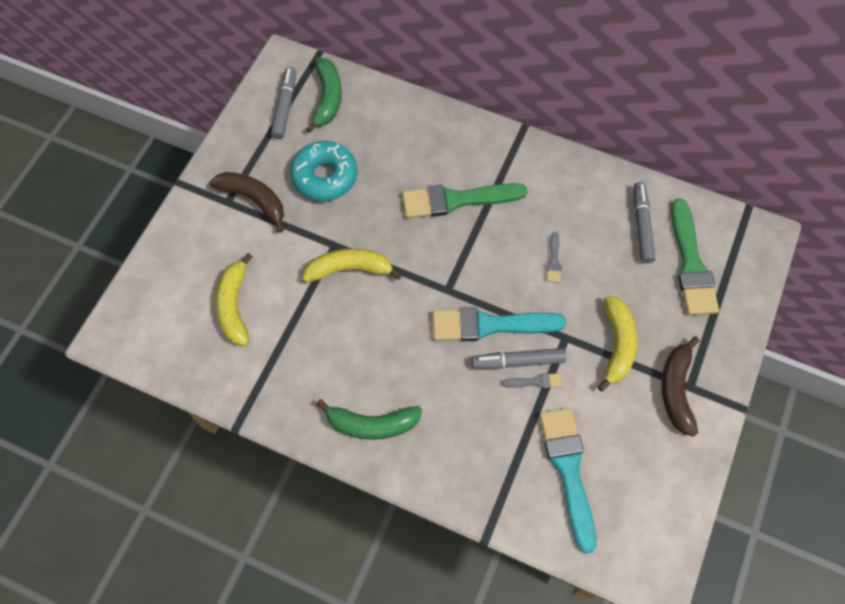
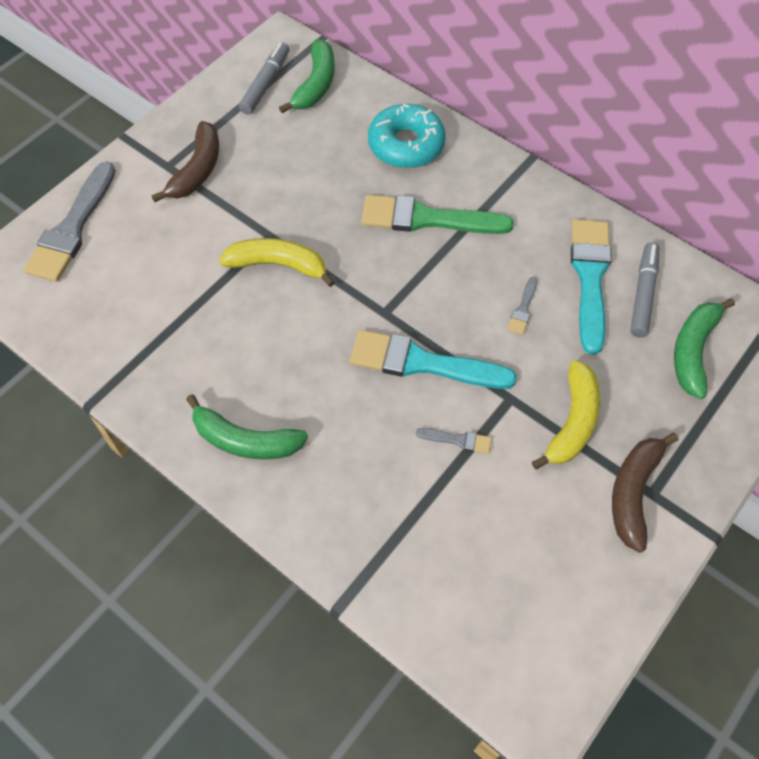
camera: 15 degrees right, 5 degrees down
brown banana [210,172,284,233] -> brown banana turned 60 degrees clockwise [152,121,219,202]
yellow banana [215,253,253,346] -> none
turquoise donut [290,141,357,201] -> turquoise donut moved to [368,104,446,168]
grey marker [472,348,566,369] -> none
turquoise brush [539,408,597,554] -> turquoise brush moved to [571,219,612,355]
green brush [671,198,719,315] -> green banana [674,298,735,399]
none -> grey brush [24,162,116,282]

